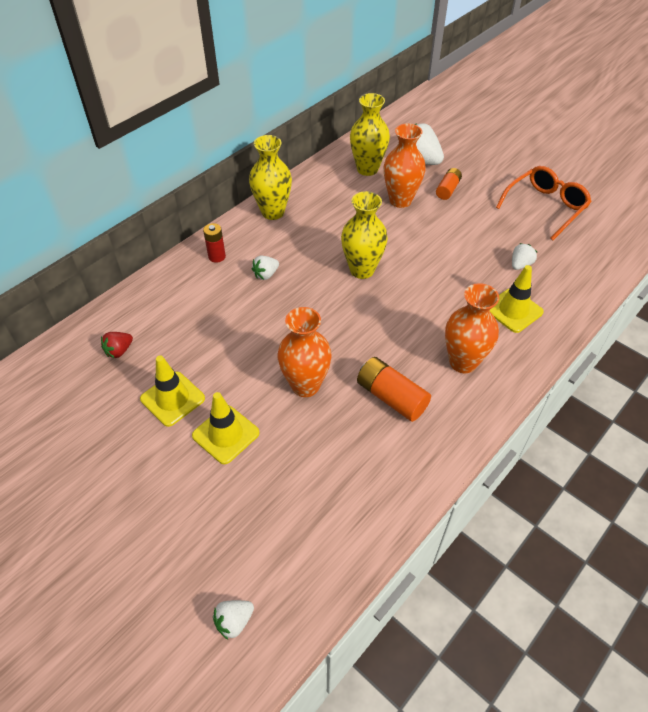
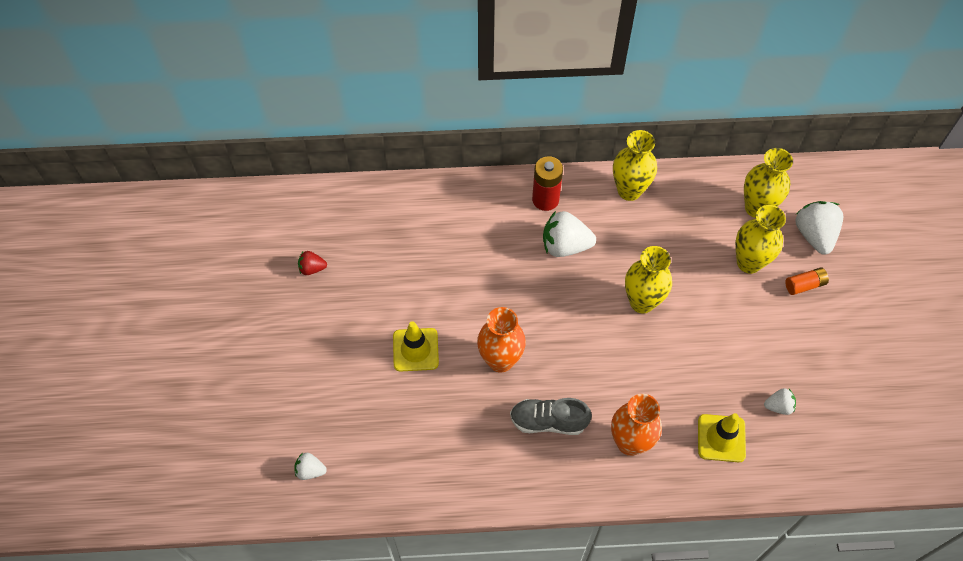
camera: 45 degrees right, 10 degrees up
red strawberry [101,332,133,358] -> red strawberry moved to [298,251,327,275]
yellow traffic cone [140,355,205,427] -> none
red battery [203,223,226,263] -> red battery [532,156,563,211], size x1.58
white strawberry [252,256,279,280] -> white strawberry [543,211,596,257], size x1.88
orange battery [357,357,431,422] -> grey shoe [510,398,592,435]
orange vase [384,123,426,208] -> yellow vase [735,205,786,274]
orange glasses [496,166,591,240] -> none

